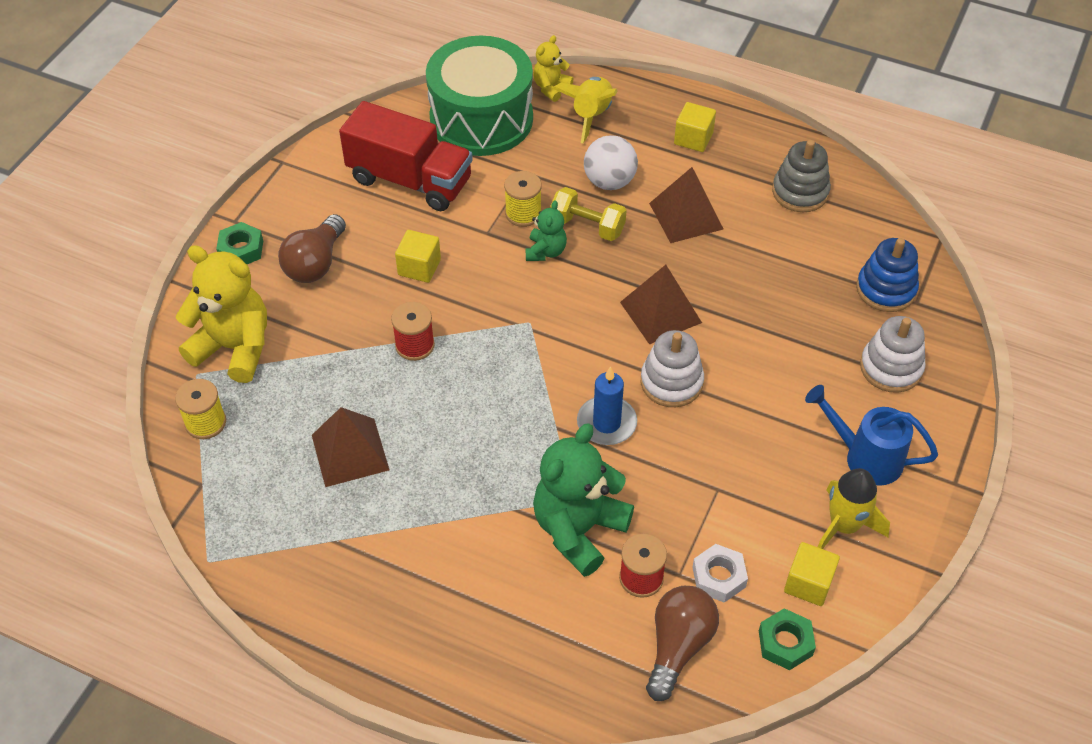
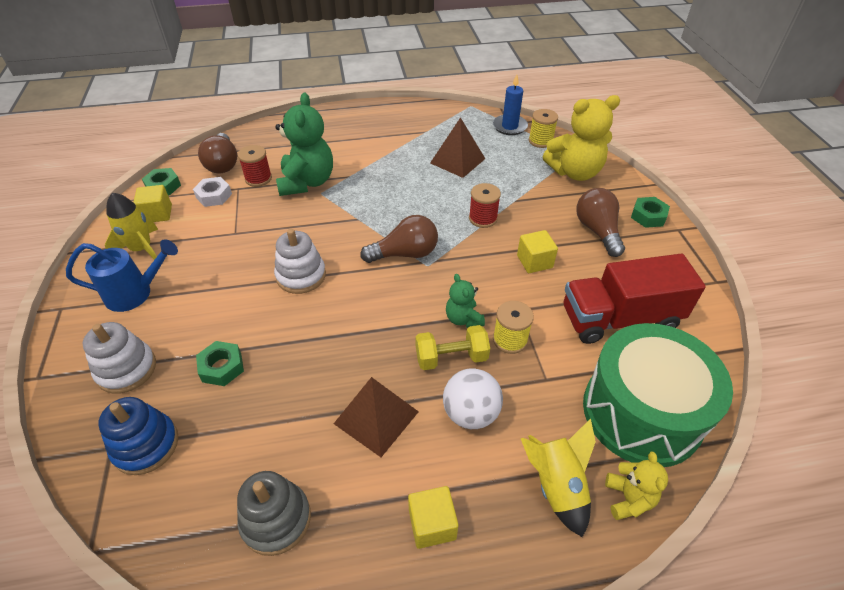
camera: 145 degrees right, 5 degrees down
blue candle [577,366,637,445] -> blue candle moved to [493,75,528,135]
brown pyramid [620,265,702,344] -> none
none -> green nut [196,341,244,386]
none -> brown light bulb [360,215,438,263]

